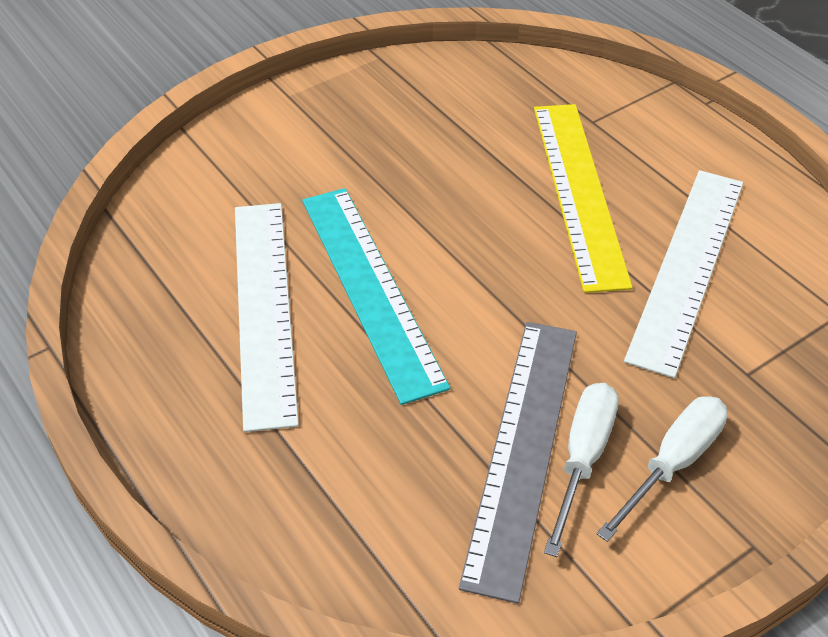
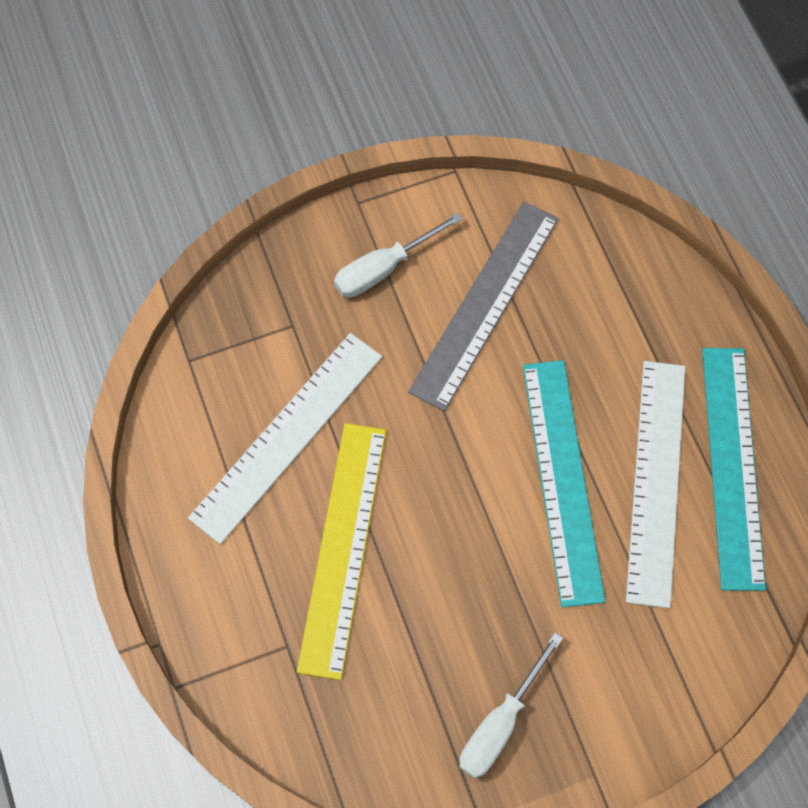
camera: 165 degrees left, 20 degrees up
white screwdriver [544,383,619,557] -> white screwdriver moved to [459,632,563,779]
none -> turquoise ruler [702,348,766,591]

